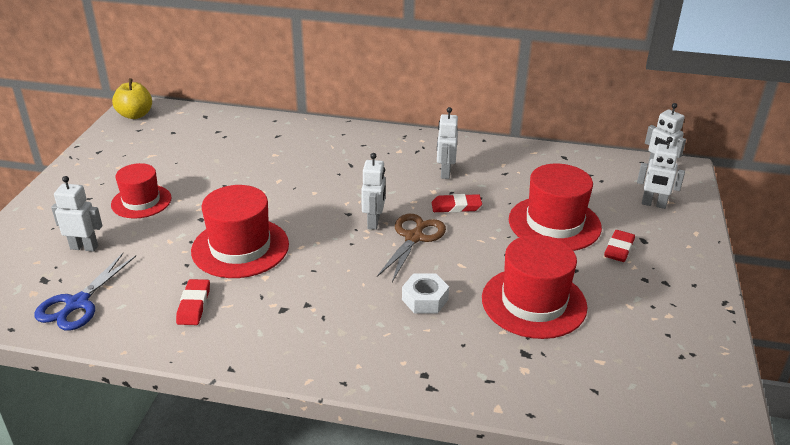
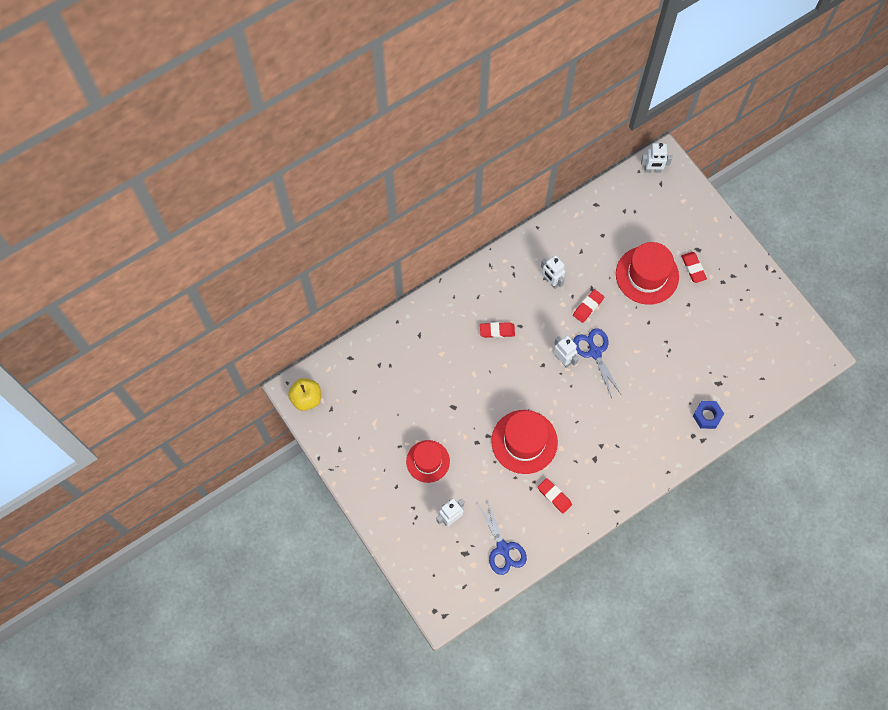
camera: 45 degrees left, 35 degrees up
brown scissors [377,214,446,282] -> blue scissors [573,328,621,398]
white nut [402,274,449,314] -> none
red hat [482,235,587,339] -> none
white robot [637,137,685,209] -> none
none -> red eraser [480,322,515,338]
none -> blue nut [693,401,724,429]

